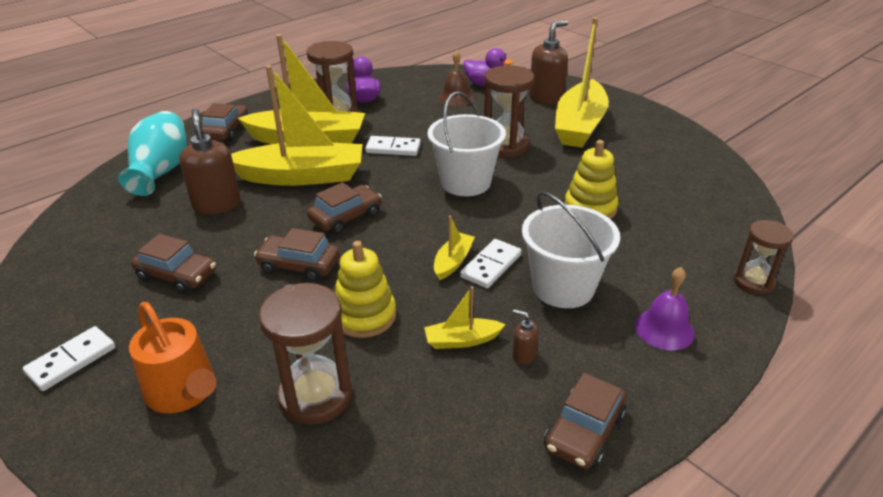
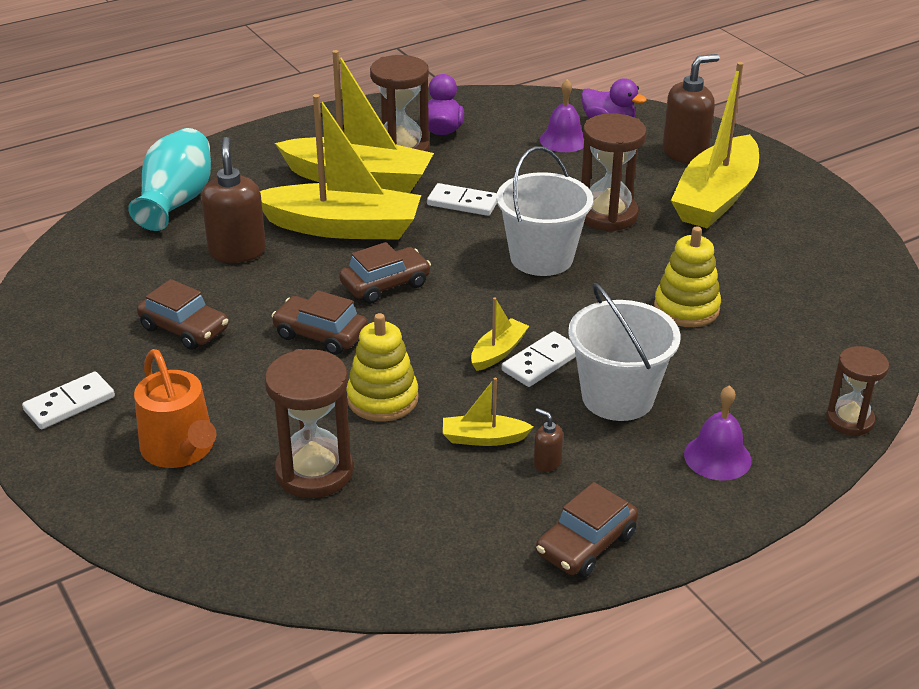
camera: 10 degrees right, 0 degrees up
brown car [202,103,248,141] -> none
brown bell [438,50,474,106] -> purple bell [540,79,584,152]

